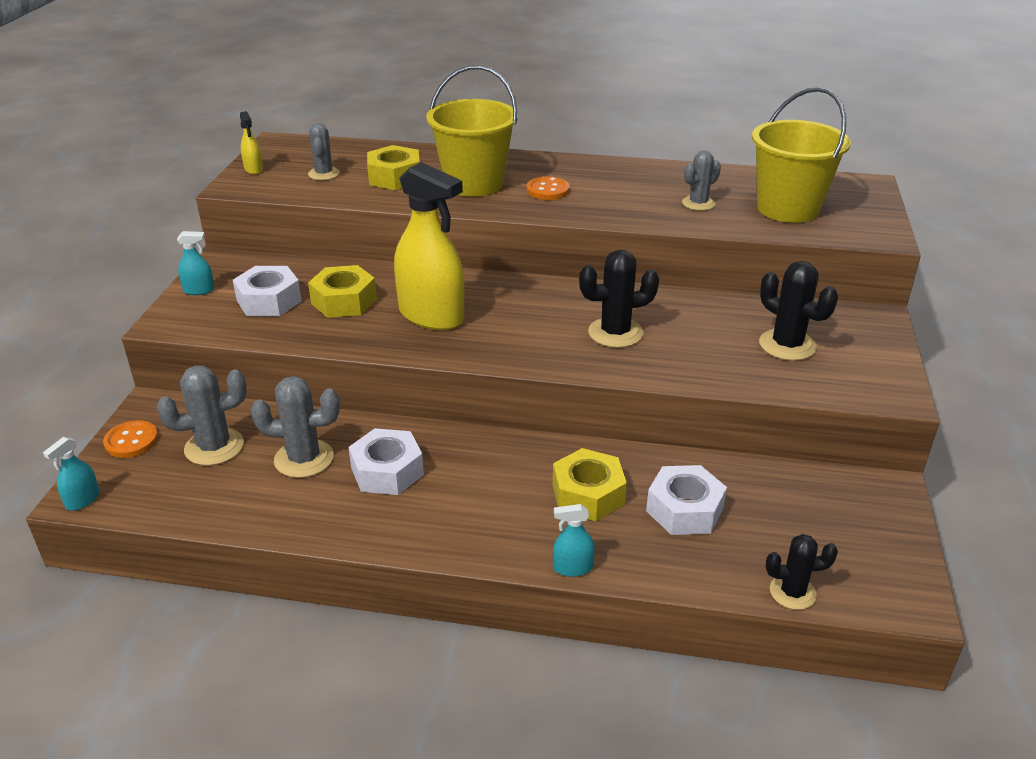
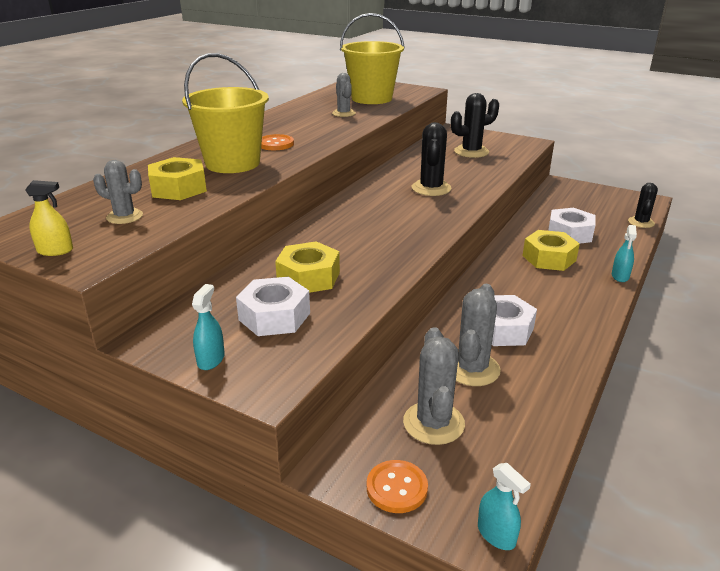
camera: 70 degrees left, 5 degrees down
yellow spray bottle [394,162,464,330] -> none

